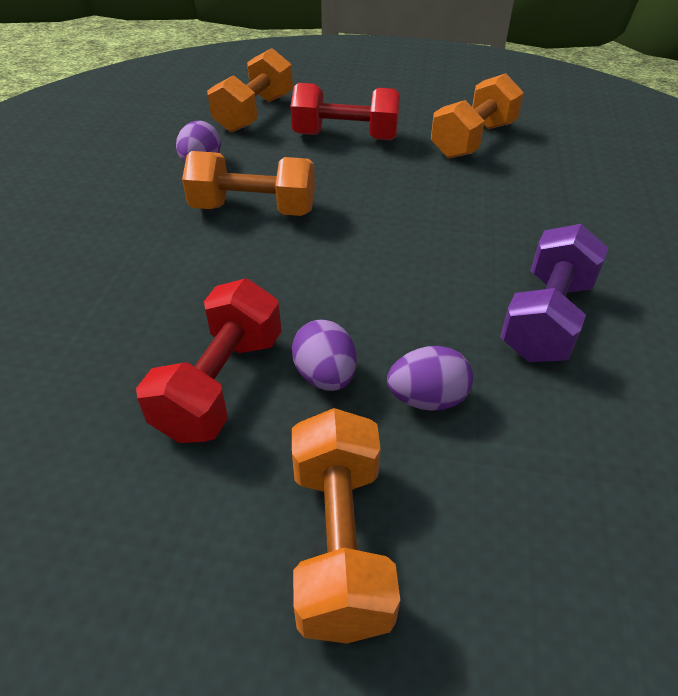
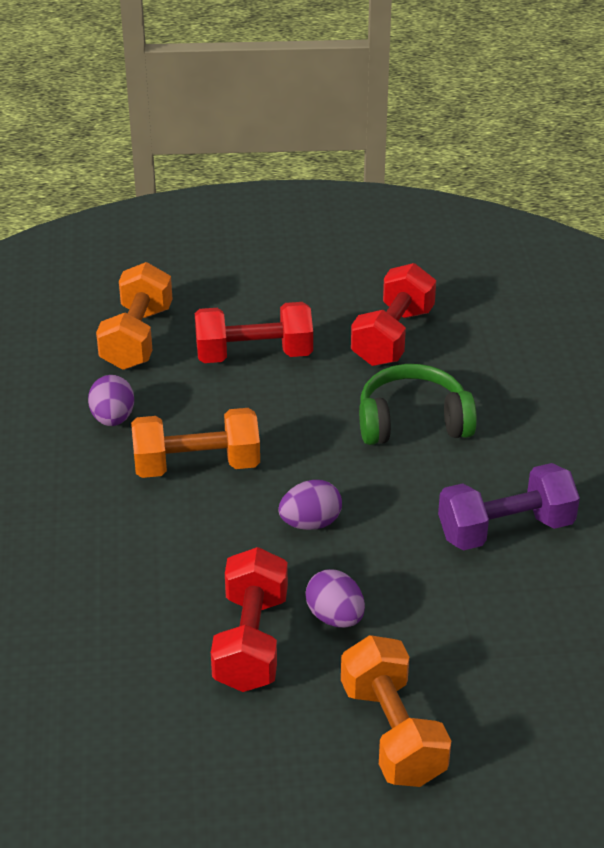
camera: 15 degrees left, 5 degrees down
purple egg [387,346,473,411] -> purple egg moved to [278,480,342,530]
orange dumbbell [431,73,524,159] -> red dumbbell [351,263,436,366]
purple dumbbell [500,224,608,362] -> purple dumbbell turned 60 degrees clockwise [438,463,580,550]
none -> green headphones [359,364,477,445]

